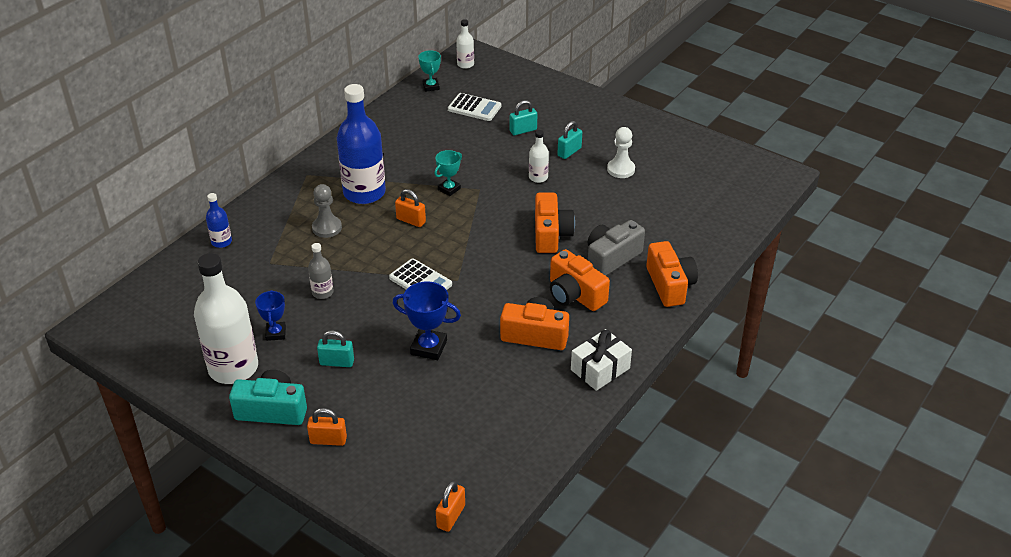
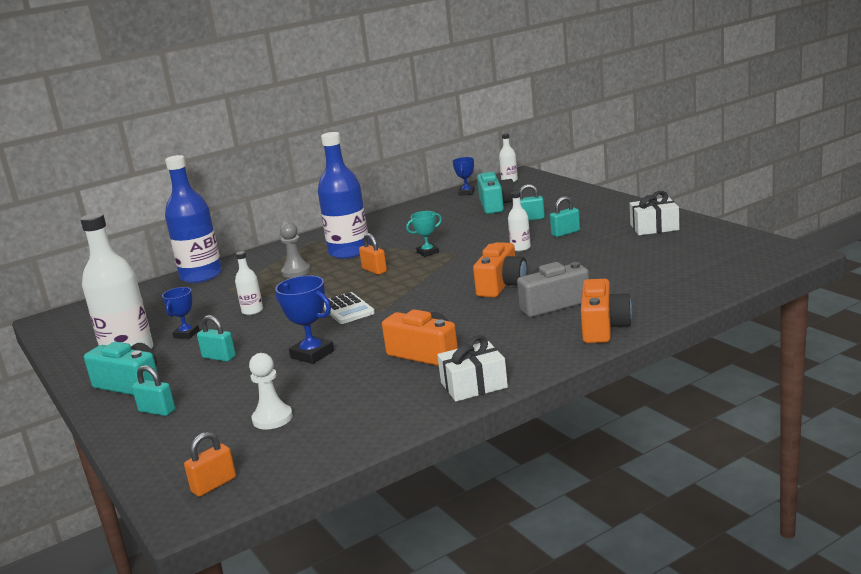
camera: 25 degrees right, 20 degrees down
blue bottle [206,193,232,248] -> blue bottle [165,155,222,283], size x2.17
orange padlock [307,408,347,446] -> turquoise padlock [132,365,175,416]
grey bottle [308,243,334,299] -> white bottle [235,251,263,315]
turquoise trophy [418,50,441,92] -> blue trophy [453,157,475,196]
white calculator [448,93,501,121] -> turquoise camera [477,172,515,214]
orange camera [550,249,610,311] -> none
white pawn [607,127,635,178] -> white pawn moved to [249,353,293,430]
none -> white gift [630,191,679,235]

